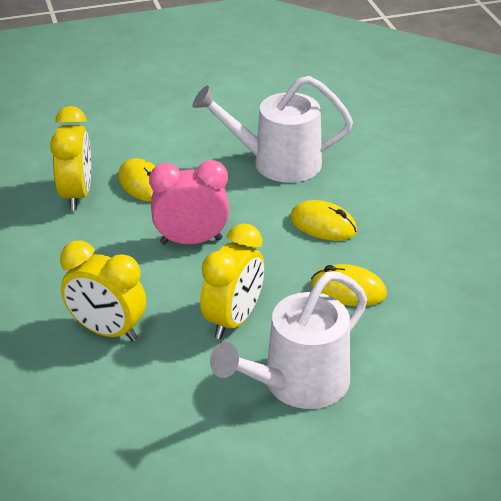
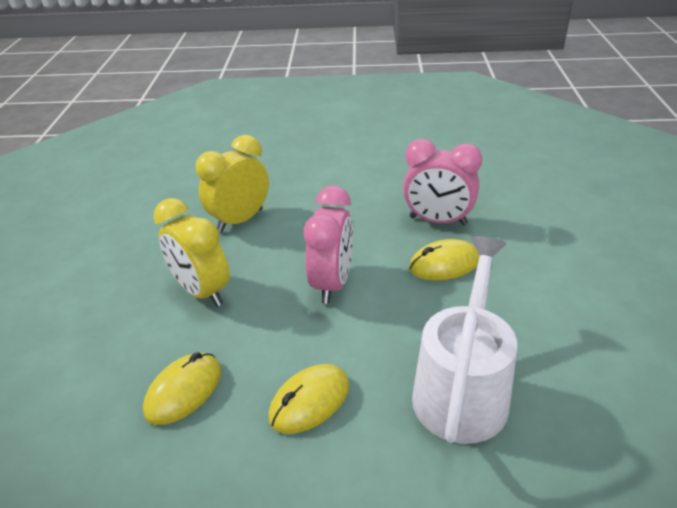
camera: 110 degrees right, 0 degrees up
yellow clock [50,106,91,210] -> pink clock [403,139,482,225]
white watering can [210,272,367,409] -> none

